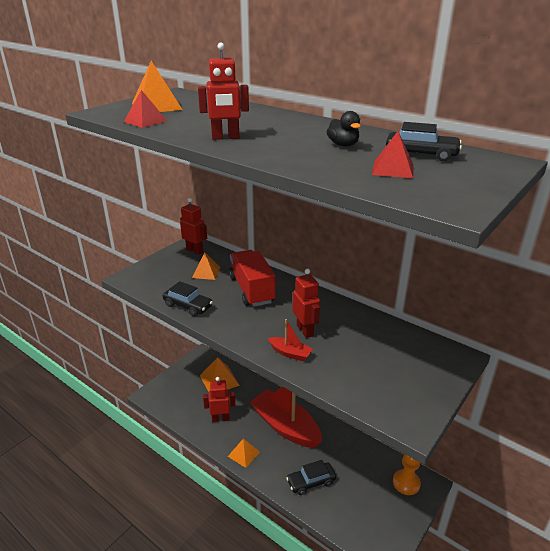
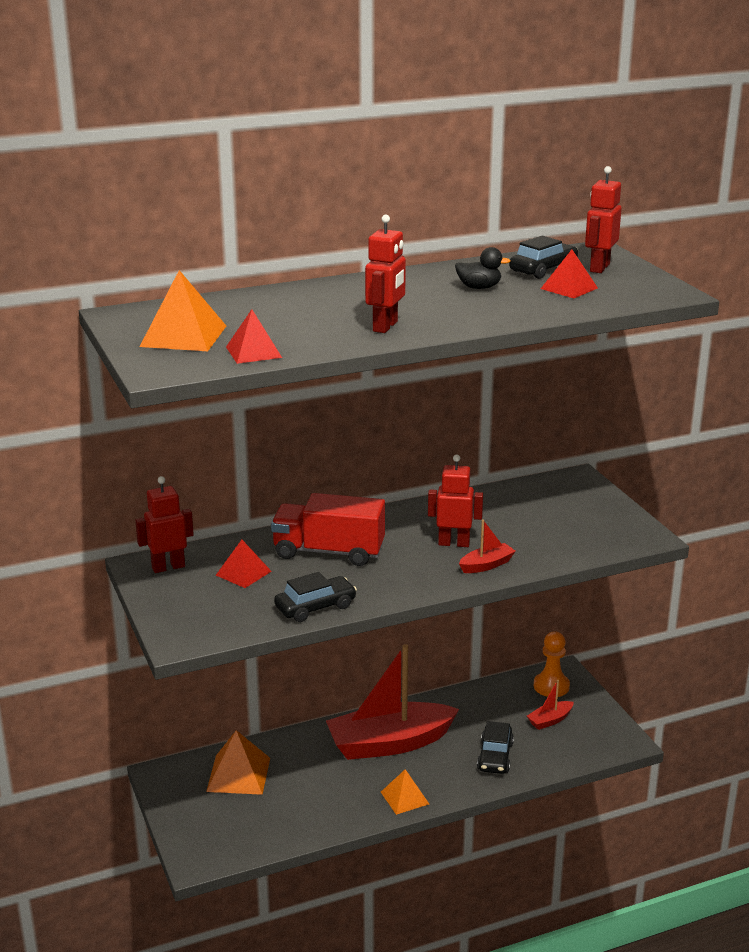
camera: 60 degrees left, 5 degrees down
orange pyramid [192,252,221,280] -> red pyramid [216,540,272,588]
red robot [203,377,235,422] -> red robot moved to [585,166,622,273]
none -> red boat [527,680,574,730]

